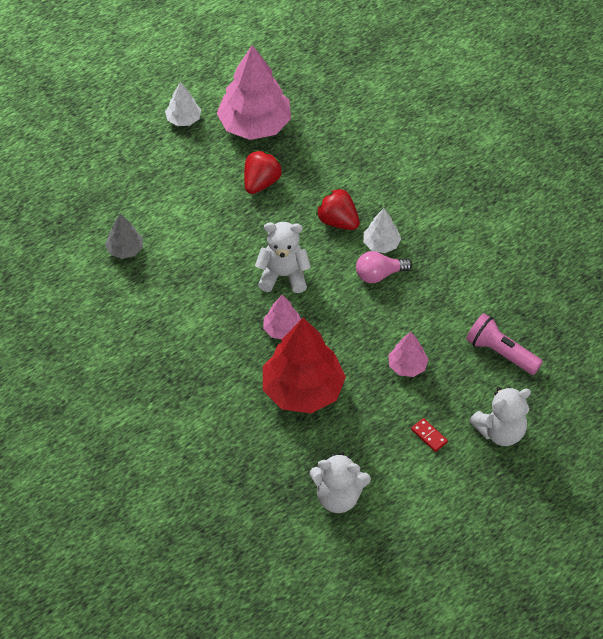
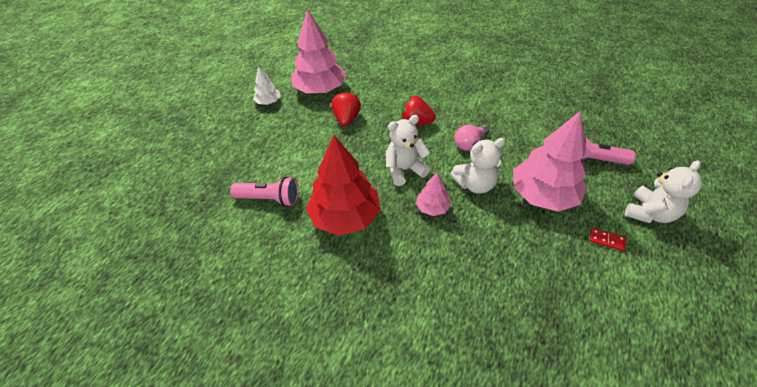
camera: 25 degrees left, 5 degrees down
grey tree [105,214,143,259] -> pink flashlight [230,177,299,207]
red tree [263,317,346,413] -> red tree moved to [306,135,380,236]
white teddy bear [309,452,371,513] -> white teddy bear moved to [450,138,505,194]
white tree [363,208,401,253] -> none
pink tree [388,332,429,377] -> pink tree [513,111,587,212], size x2.05

